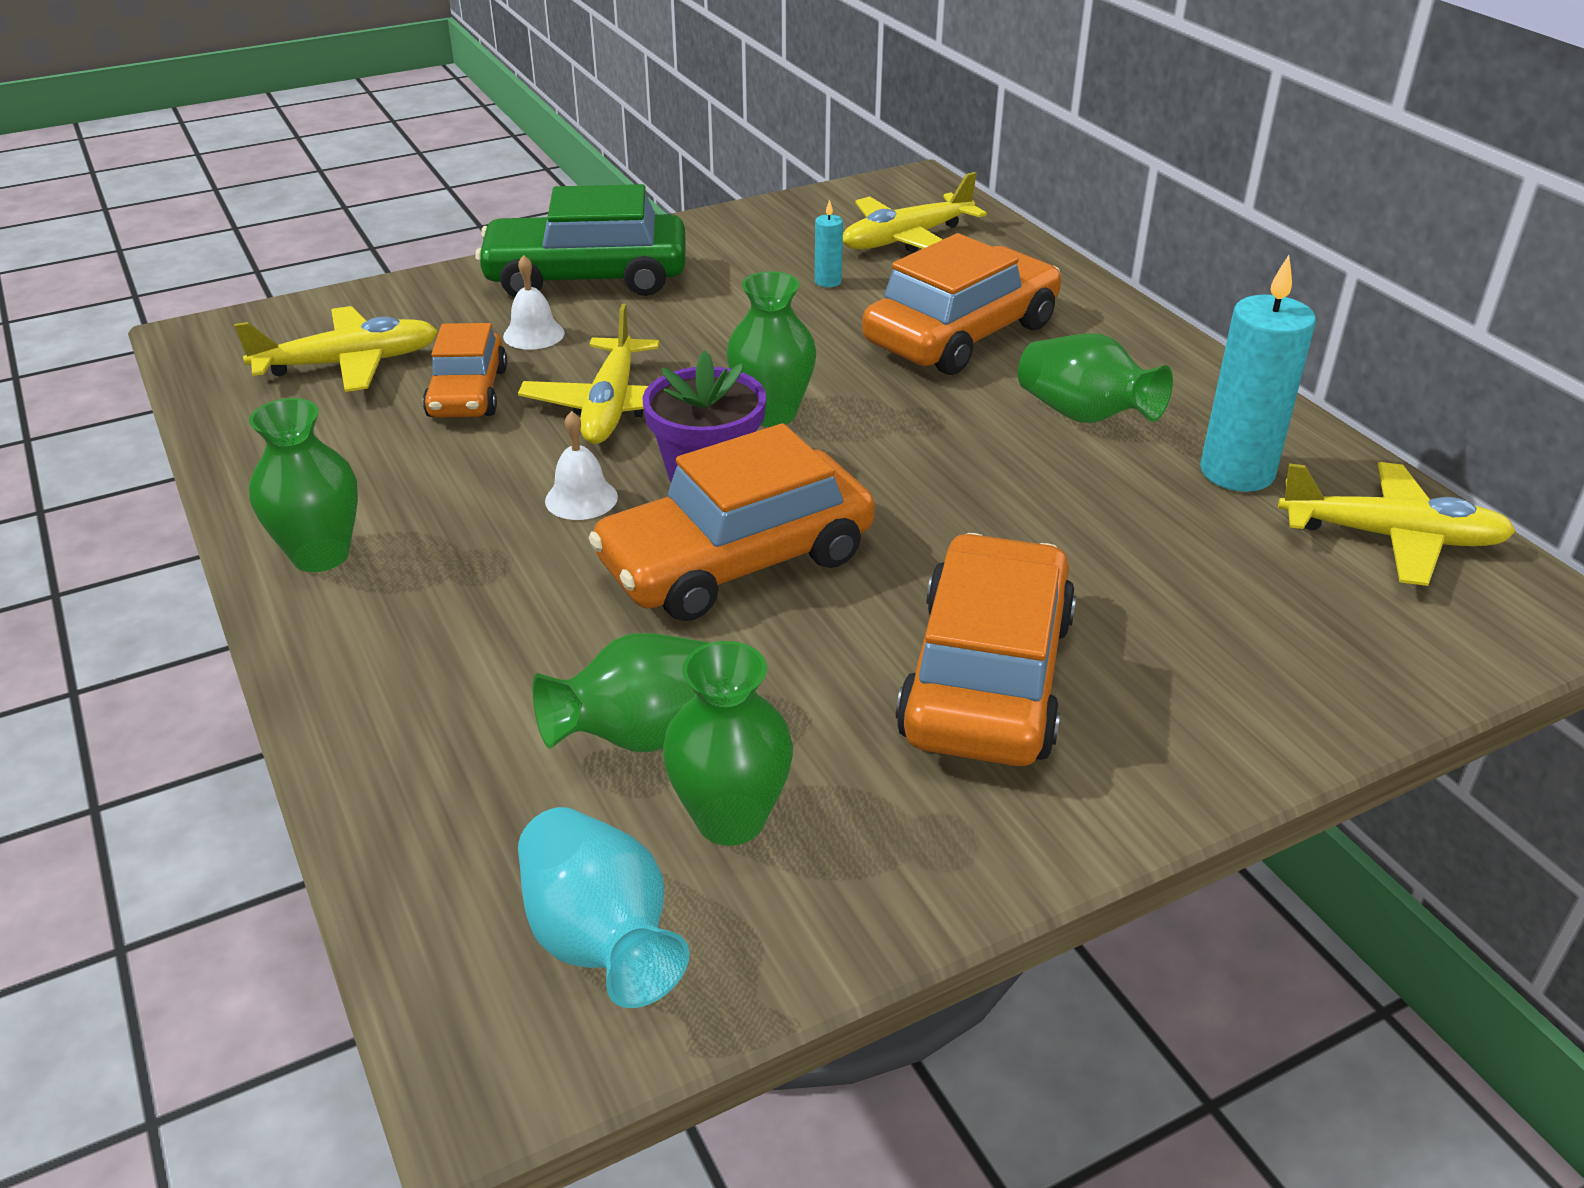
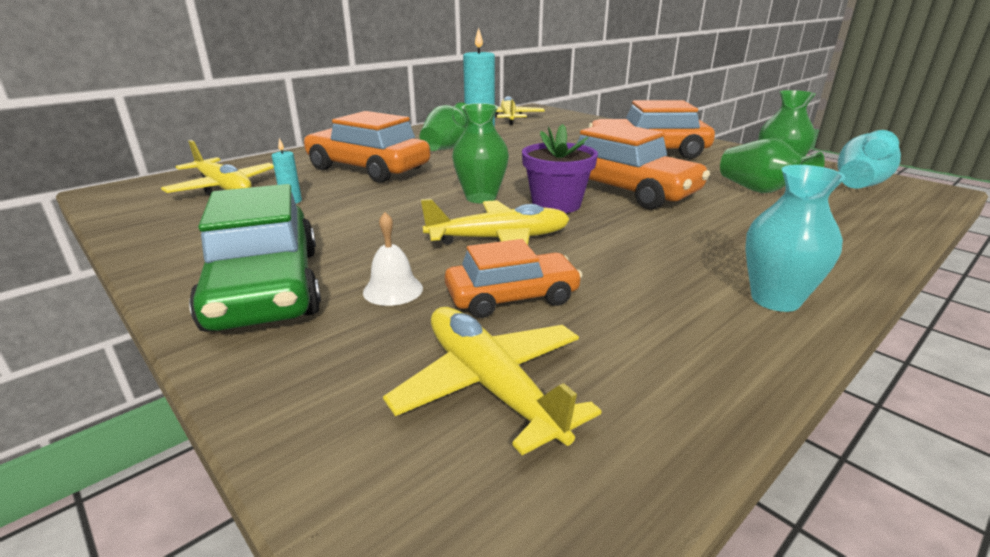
camera: 105 degrees left, 10 degrees down
green vase [249,398,358,572] -> turquoise vase [746,165,845,312]
white bell [545,411,618,520] -> none

